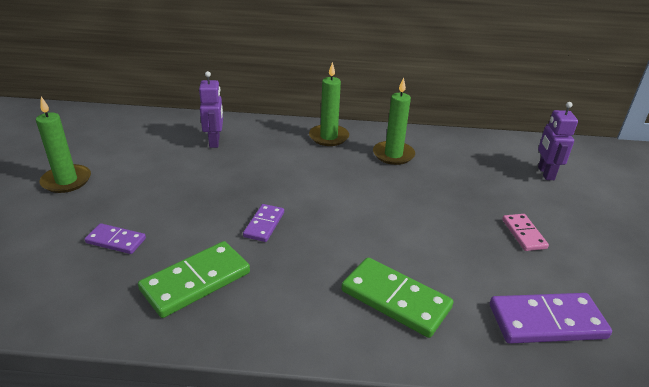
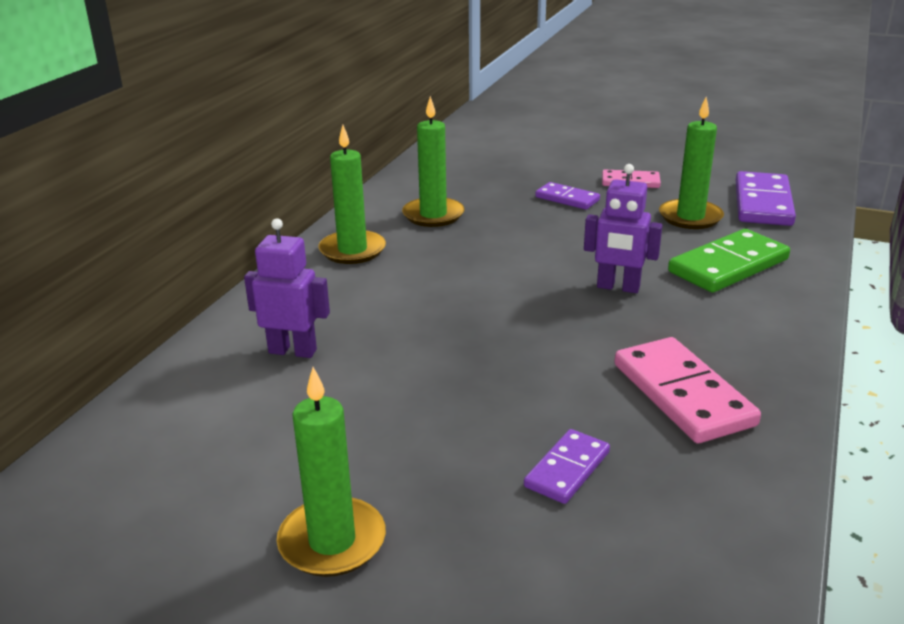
camera: 70 degrees left, 5 degrees down
green domino [138,241,250,318] -> pink domino [614,337,761,443]
purple domino [243,204,284,242] -> purple domino moved to [535,182,600,210]
purple robot [538,102,578,180] -> purple robot moved to [584,164,663,293]
none -> green candle [659,97,724,229]

